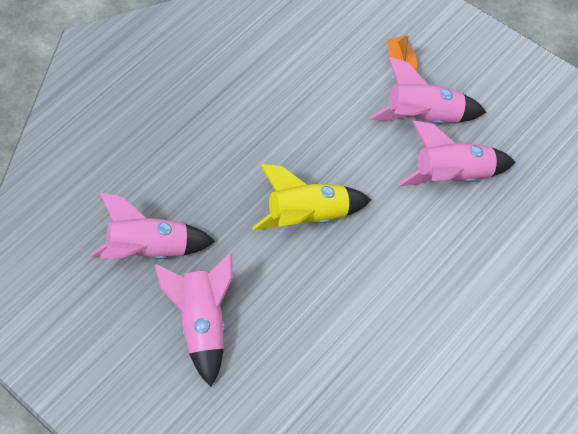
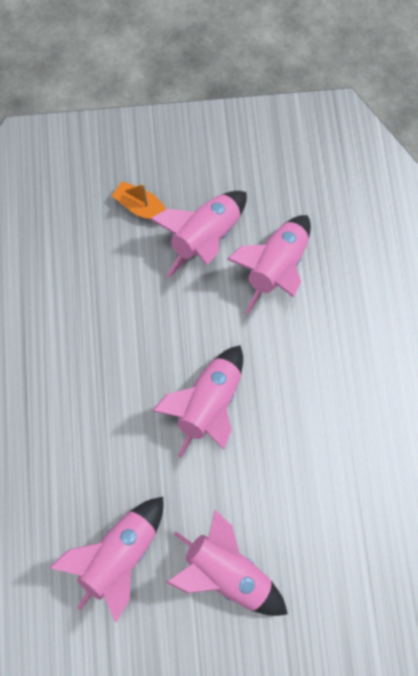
camera: 50 degrees left, 15 degrees up
yellow rocket [252,164,371,230] -> pink rocket [152,345,243,458]

